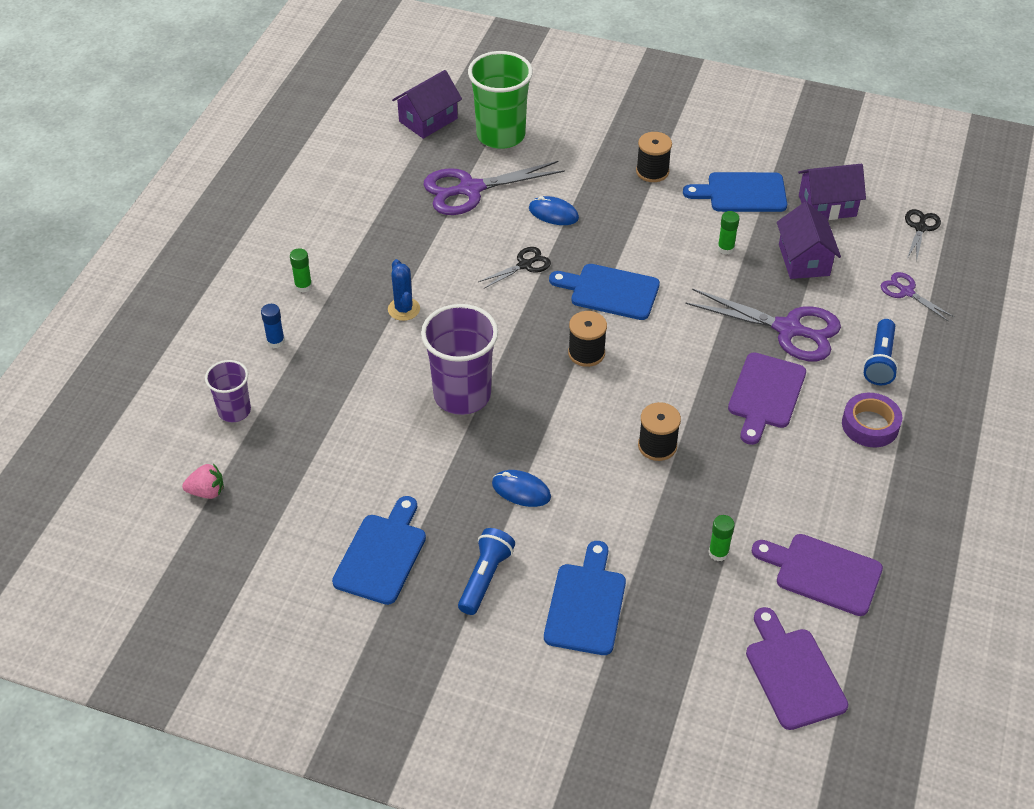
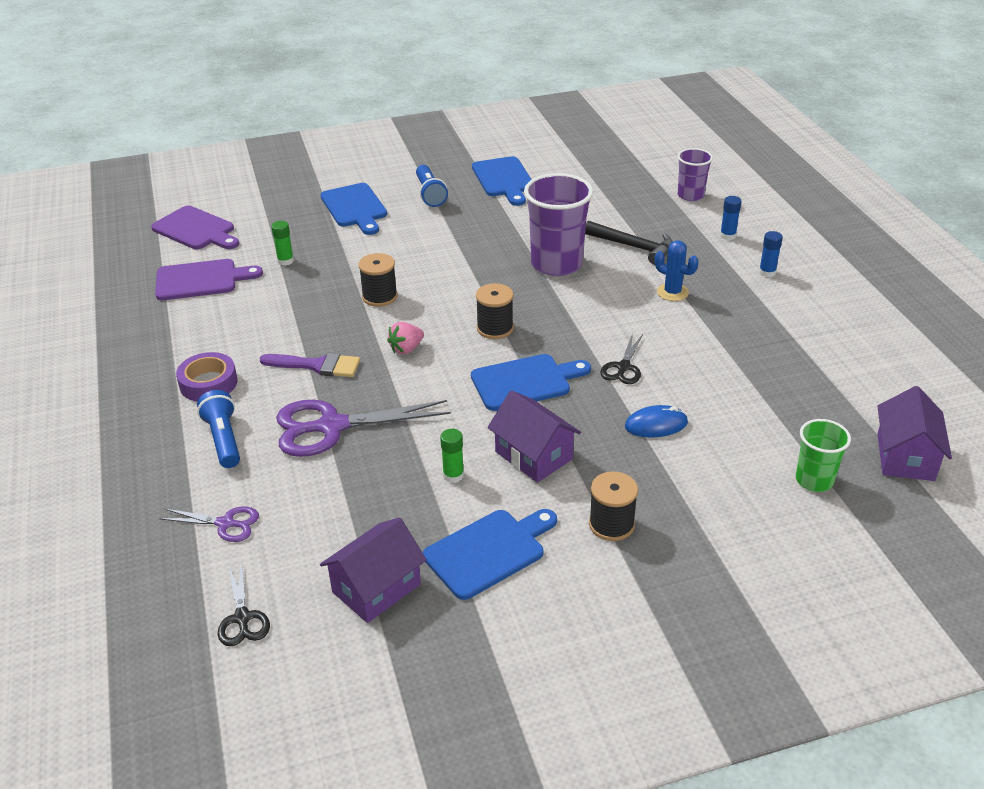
camera: 145 degrees right, 10 degrees down
pink strawberry [182,463,224,499] -> pink strawberry moved to [387,322,424,354]
green glue stick [290,248,312,293] -> blue glue stick [759,231,783,277]
purple scissors [423,161,565,215] -> none
green cup [468,51,533,149] -> green cup [796,419,851,492], size x0.57
blue mouse [492,470,551,507] -> none
purple cutting board [728,353,806,445] -> purple brush [260,353,360,377]
purple house [777,202,841,279] -> purple house moved to [487,390,581,483]
none -> black hammer [585,221,673,265]

